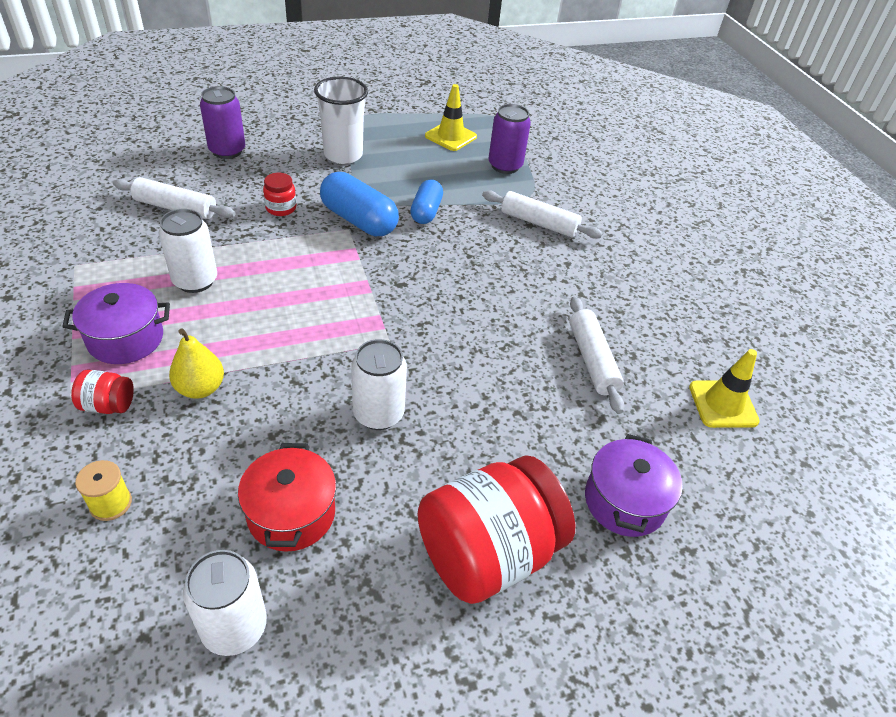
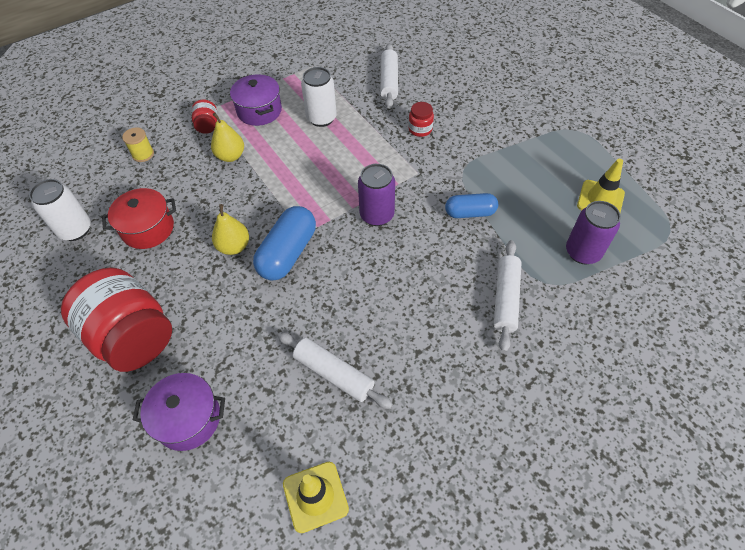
camera: 80 degrees right, 10 degrees up
purple can [200,86,245,159] -> purple can moved to [358,164,395,226]
white cup [314,77,368,164] -> none
blue capsule [320,172,399,236] -> blue capsule moved to [253,206,316,281]
white can [351,339,407,430] -> yellow pear [212,204,249,255]
white rolling pin [570,296,625,414] -> white rolling pin turned 60 degrees clockwise [278,332,393,409]

